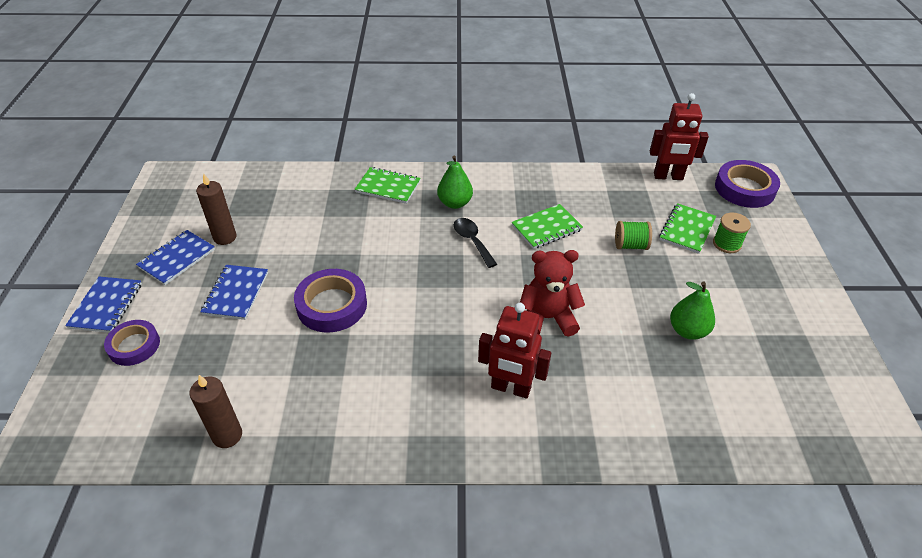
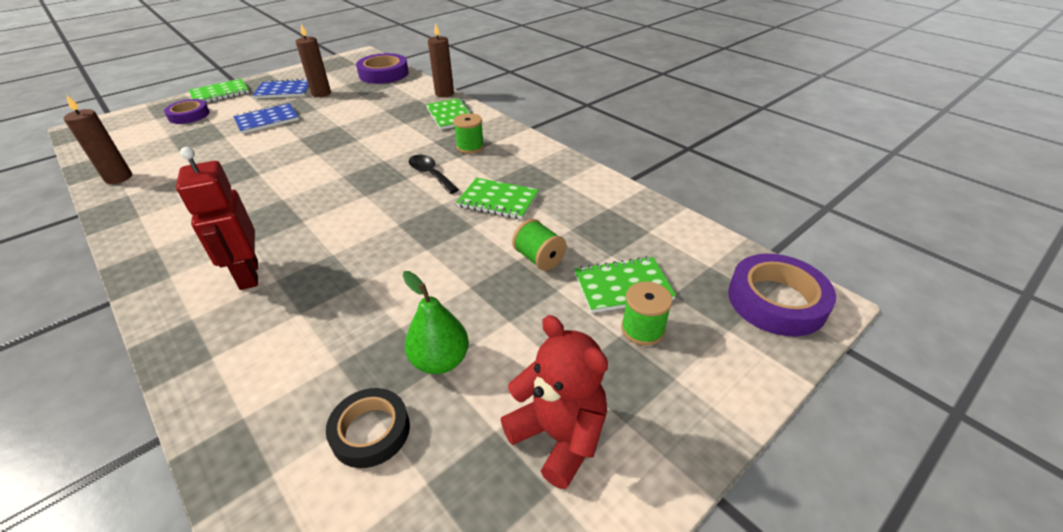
camera: 50 degrees right, 5 degrees down
blue notebook [65,277,142,333] -> green notebook [189,79,249,103]
purple tape [294,269,367,332] -> purple tape moved to [356,53,409,84]
green pear [437,155,473,209] -> green spool [453,113,484,154]
black spoon [454,218,497,268] -> black spoon turned 60 degrees counterclockwise [409,155,459,194]
red teddy bear [520,250,585,337] -> red teddy bear moved to [501,315,608,489]
red robot [650,93,709,180] -> none
none -> black tape [326,388,410,468]
none -> brown candle [428,24,454,97]

